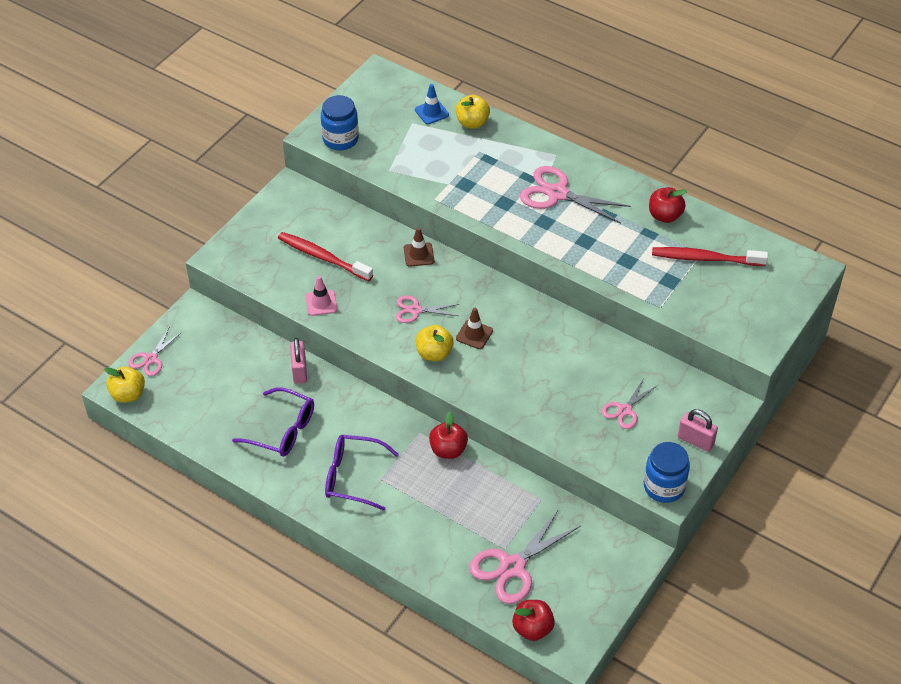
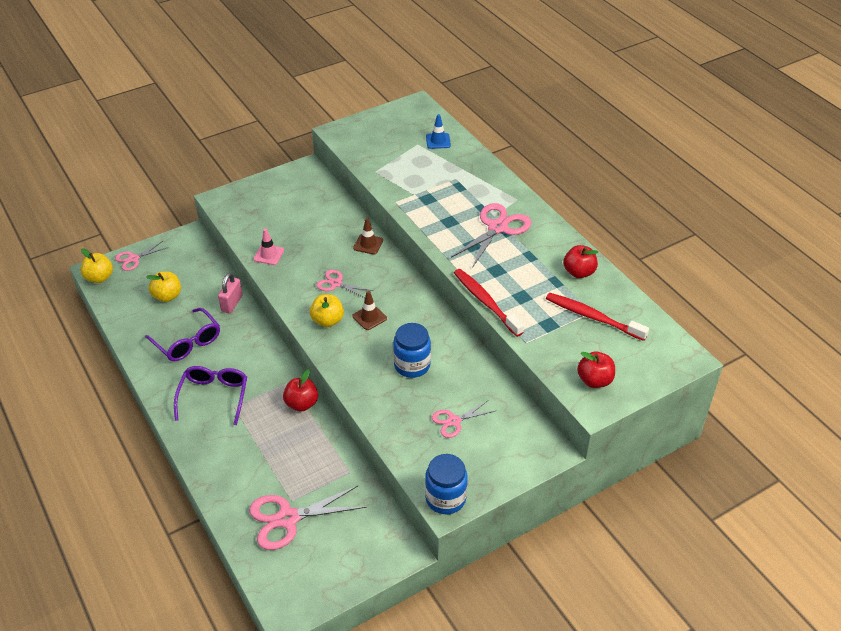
camera: 25 degrees right, 5 degrees down
red toothbrush [278,232,373,281] -> red toothbrush moved to [454,269,524,337]
blue jar [321,95,359,150] -> blue jar moved to [393,323,431,378]
purple glasses [325,435,399,511] -> purple glasses turned 60 degrees clockwise [174,366,247,425]
yellow apple [456,95,490,129] -> yellow apple moved to [146,271,181,302]
red apple [512,600,555,641] -> red apple moved to [577,352,615,388]
pink scissors [520,166,631,224] -> pink scissors turned 75 degrees clockwise [451,203,532,268]
pink padlock [678,409,718,452] -> none

